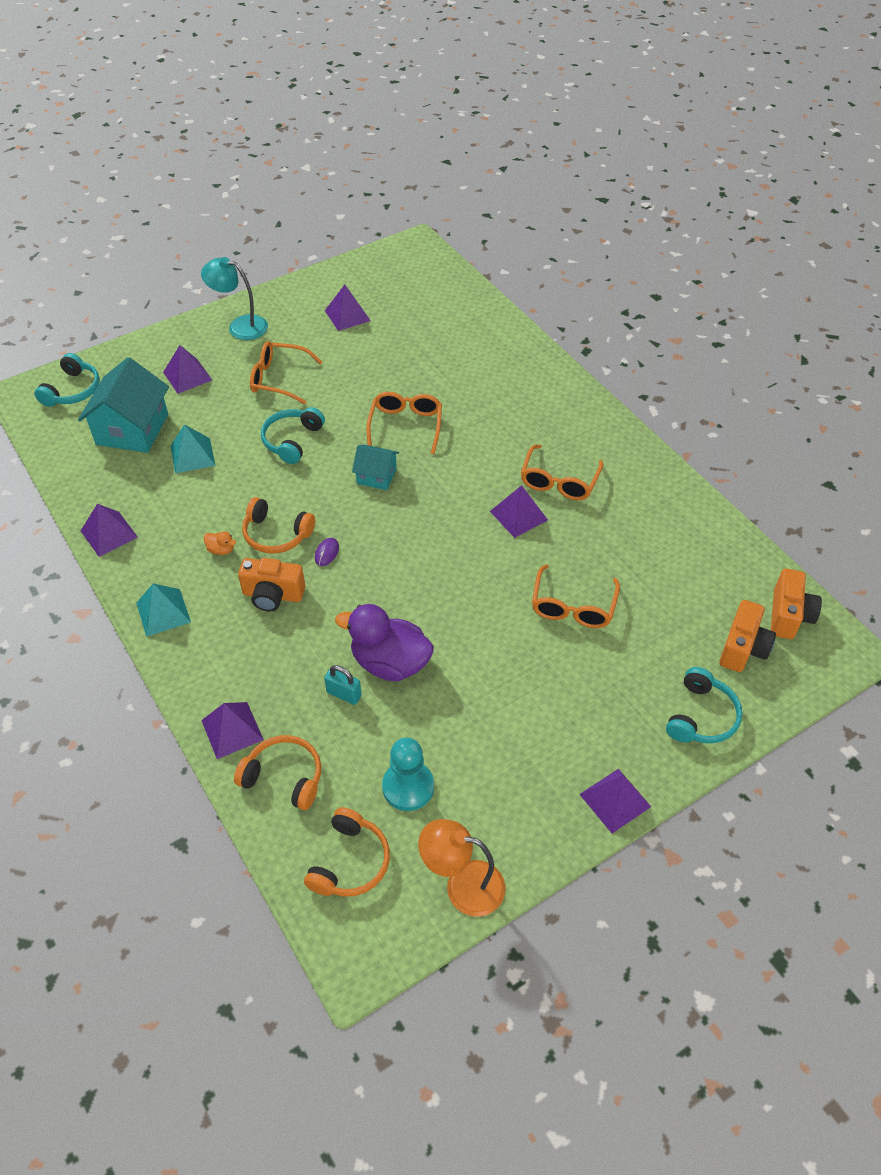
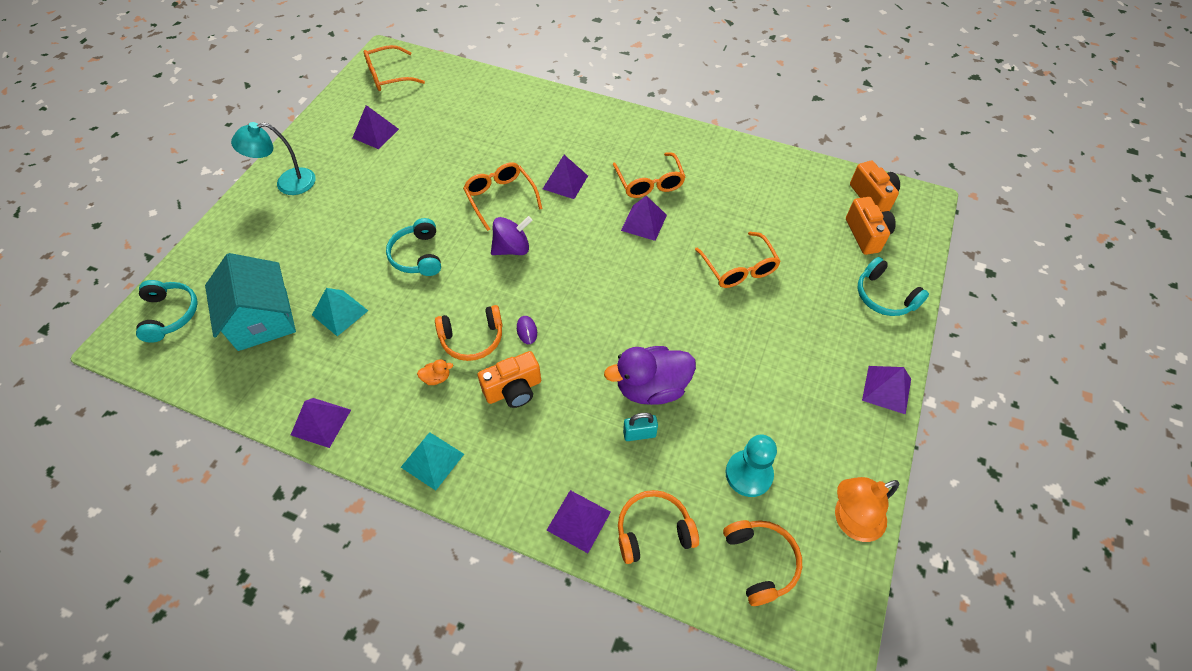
camera: 35 degrees left, 5 degrees up
purple pyramid [163,345,212,394] -> purple pyramid moved to [543,155,588,199]
orange glasses [250,341,323,404] -> orange glasses moved to [364,45,425,91]
turquoise house [352,445,399,490] -> purple spinning top [491,216,532,255]
turquoise headphones [666,667,743,743] -> turquoise headphones turned 150 degrees clockwise [858,257,929,316]

